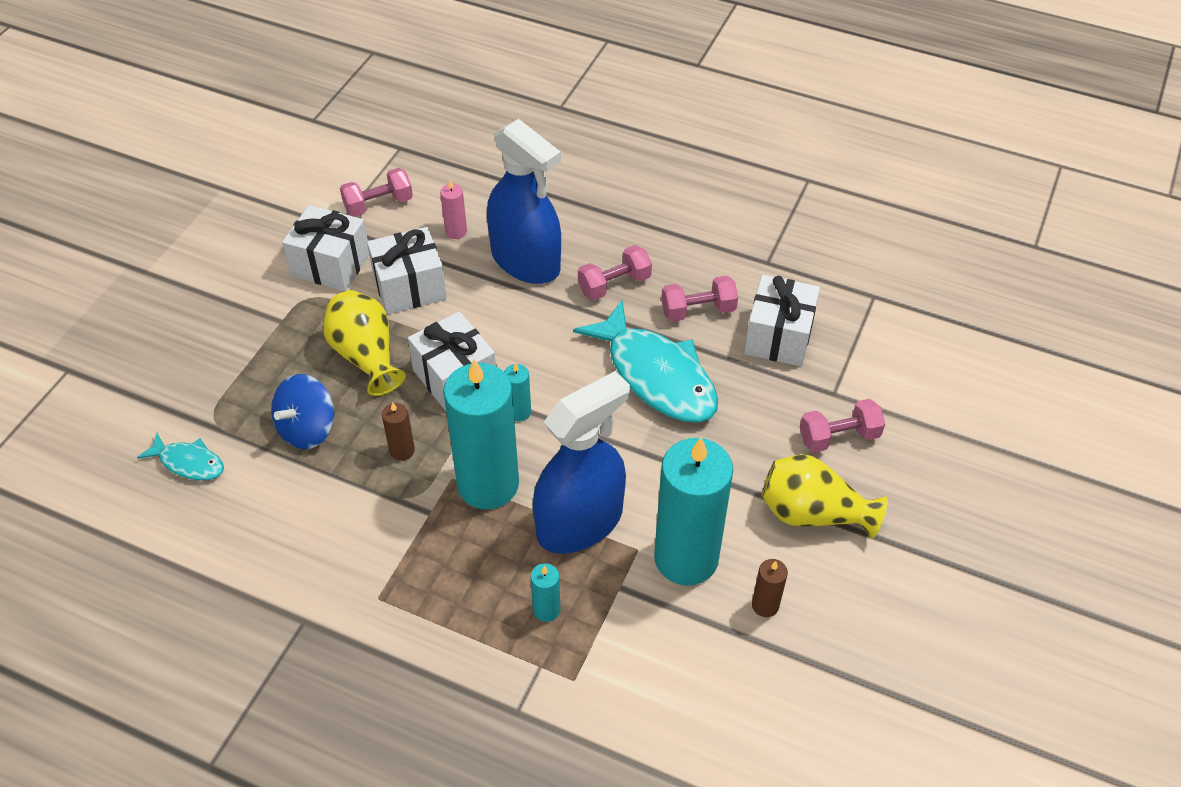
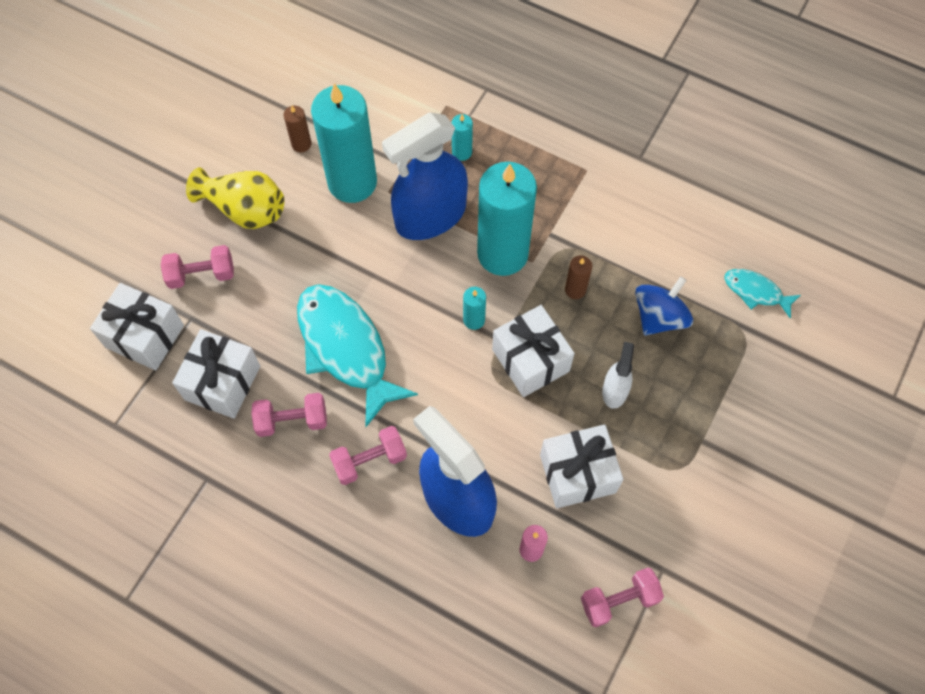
camera: 175 degrees left, 15 degrees up
white gift [282,205,369,291] -> white gift moved to [90,283,184,370]
yellow vase [323,290,406,396] -> white spray bottle [602,342,634,409]

